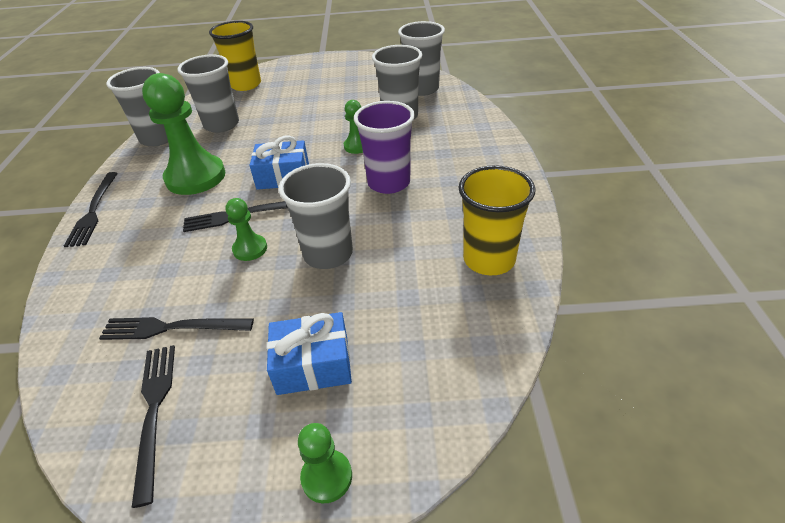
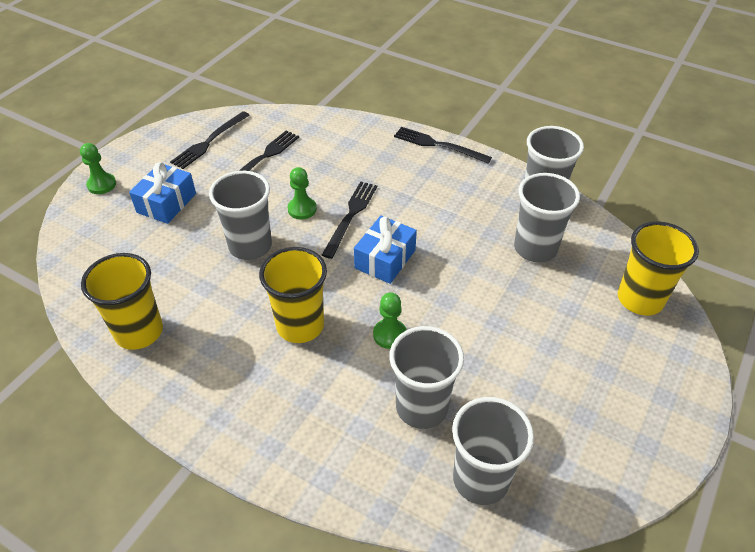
camera: 120 degrees right, 5 degrees up
black fork [132,345,175,508] -> black fork turned 105 degrees clockwise [170,111,249,169]
green pawn [142,73,225,195] -> none
purple cup [354,101,415,194] -> yellow cup [259,247,327,343]

